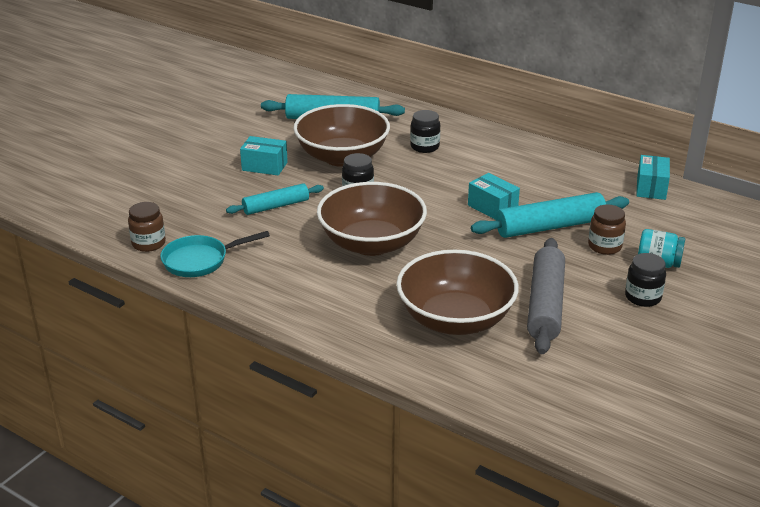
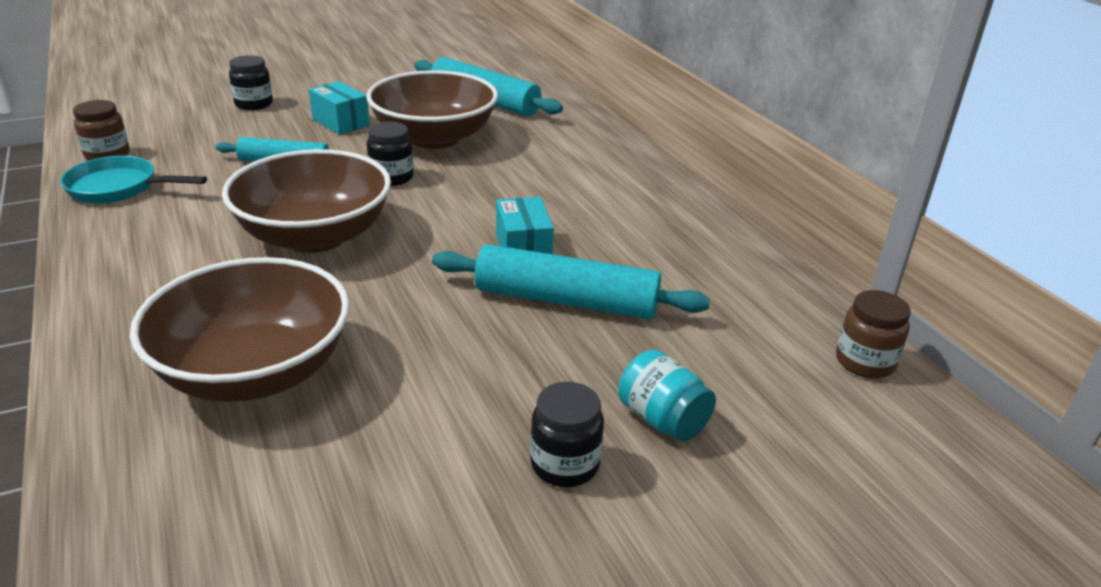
camera: 30 degrees right, 0 degrees up
black jar [410,110,440,153] -> black jar moved to [229,55,273,110]
grey rolling pin [527,238,565,354] -> none
brown jar [588,204,626,255] -> brown jar moved to [836,290,911,378]
turquoise box [636,155,670,200] -> none

